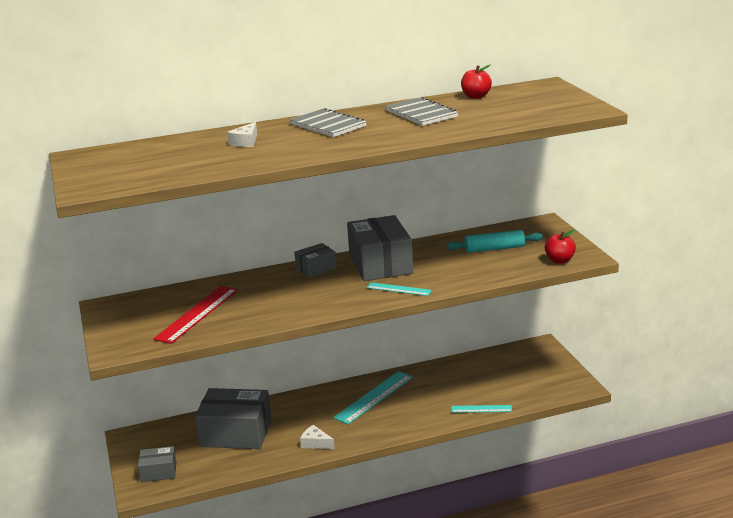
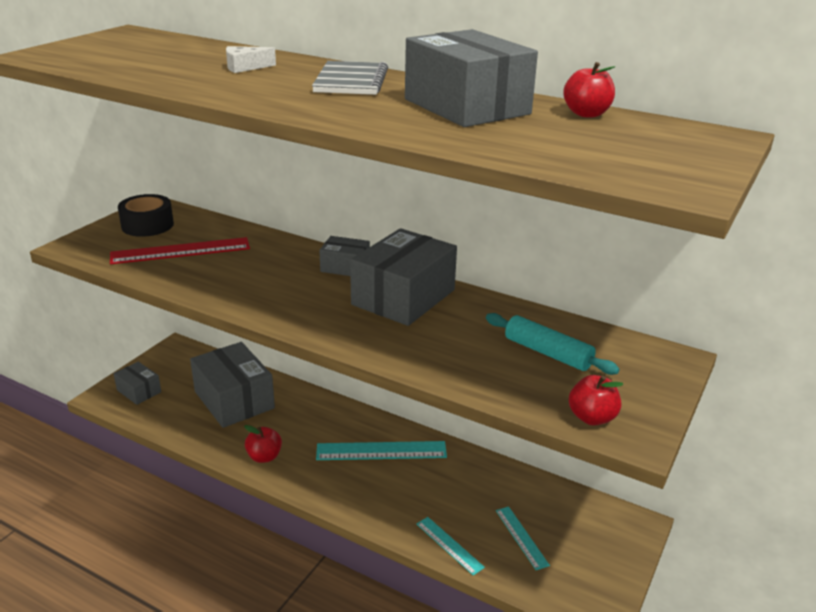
camera: 45 degrees right, 5 degrees up
white cheese [300,425,335,449] -> red apple [244,425,282,463]
turquoise ruler [367,282,432,296] -> turquoise ruler moved to [496,506,550,570]
grey notebook [385,97,459,126] -> grey box [405,29,538,127]
none -> black tape [118,194,174,237]

